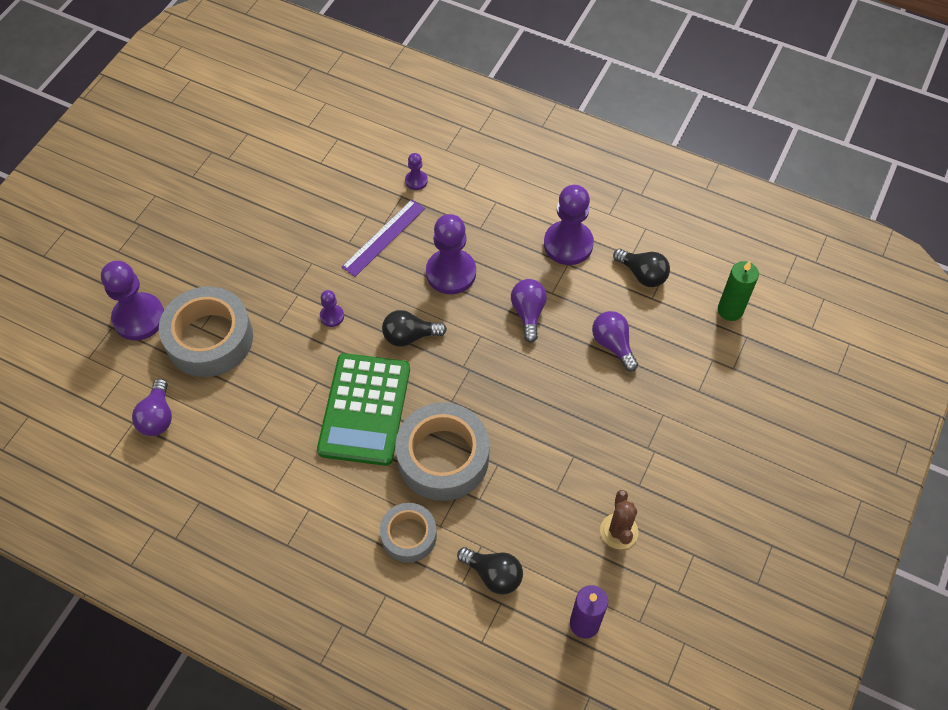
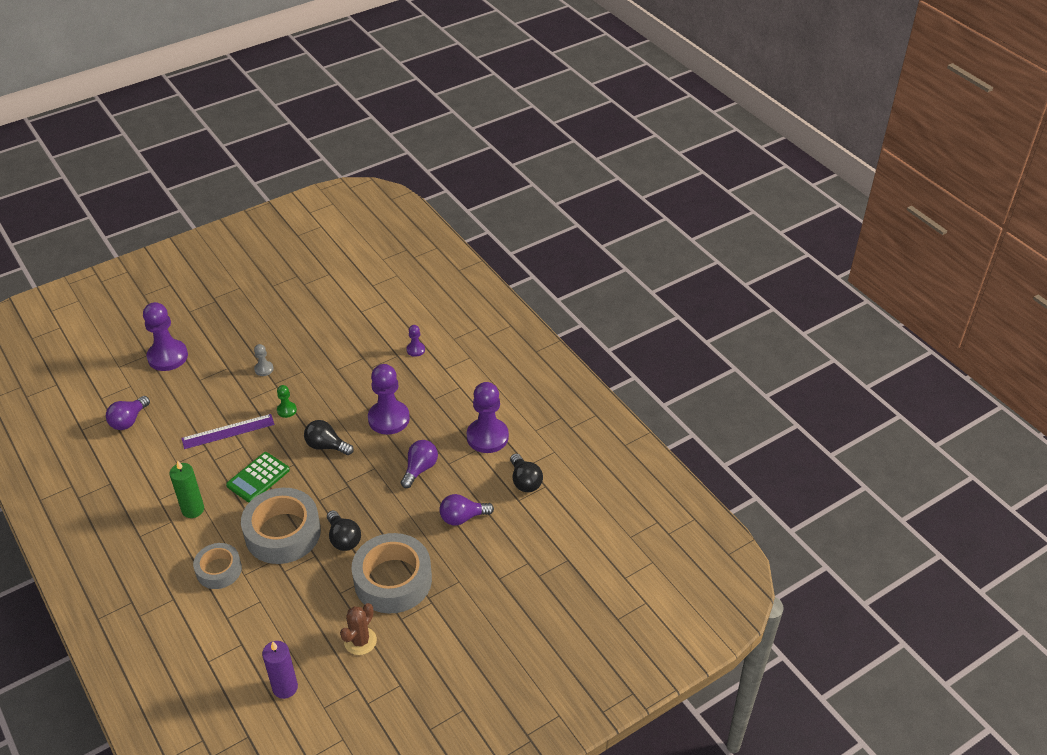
camera: 30 degrees right, 15 degrees down
grey tape [159,287,253,377] -> grey tape moved to [352,533,432,614]
green calculator [317,353,410,466] -> green calculator [226,452,290,503], size x0.60
purple pawn [320,290,344,327] -> green pawn [277,385,297,418]
purple ruler [342,200,425,277] -> purple ruler moved to [181,414,274,449]
black light bulb [457,547,523,595] -> black light bulb moved to [327,510,361,551]
purple light bulb [592,311,638,372] -> purple light bulb turned 105 degrees counterclockwise [439,494,494,526]
green candle [718,261,759,321] -> green candle moved to [169,460,204,518]
none -> grey pawn [254,344,274,376]

